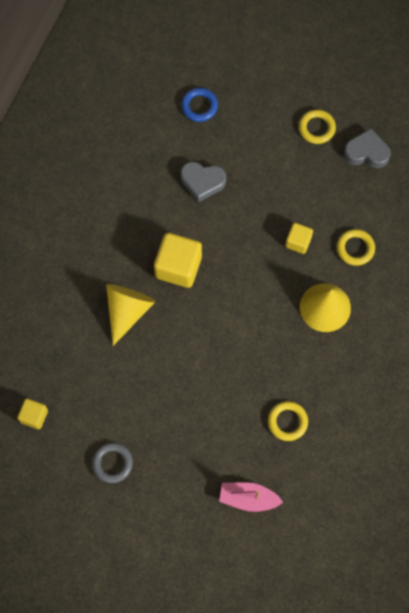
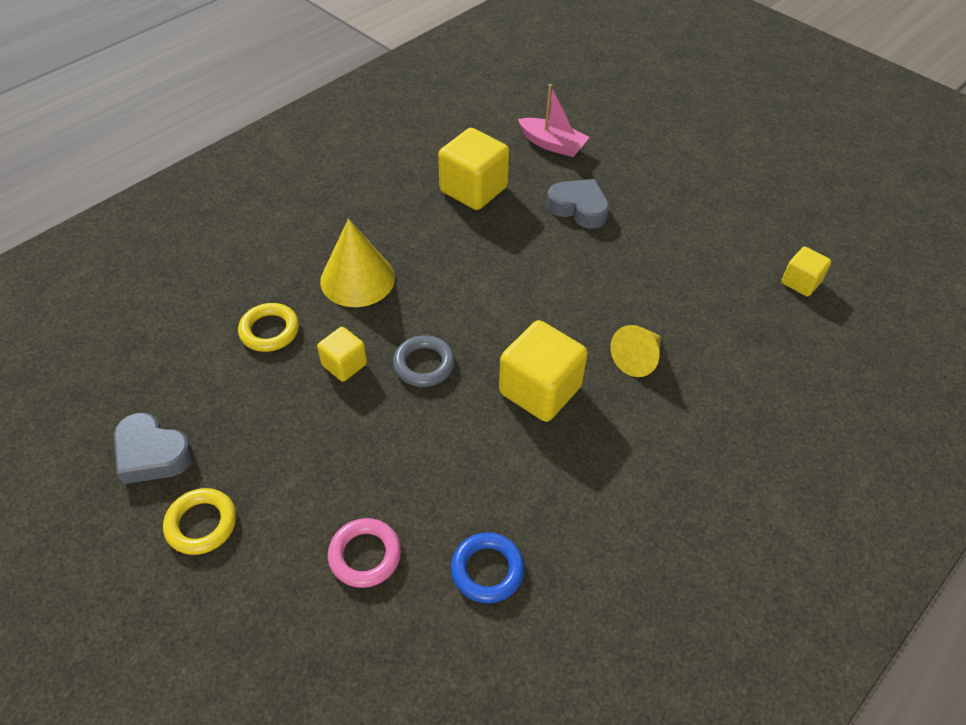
camera: 160 degrees left, 20 degrees down
grey ring [92,443,133,483] -> grey ring moved to [393,335,455,387]
yellow cone [106,284,156,346] -> yellow cone [610,325,661,377], size x0.66
blue ring [181,88,218,122] -> blue ring moved to [451,532,525,603]
grey heart [181,162,226,202] -> grey heart moved to [547,179,609,228]
yellow ring [268,401,308,441] -> yellow cube [438,128,510,210]
none -> pink ring [328,518,401,588]

